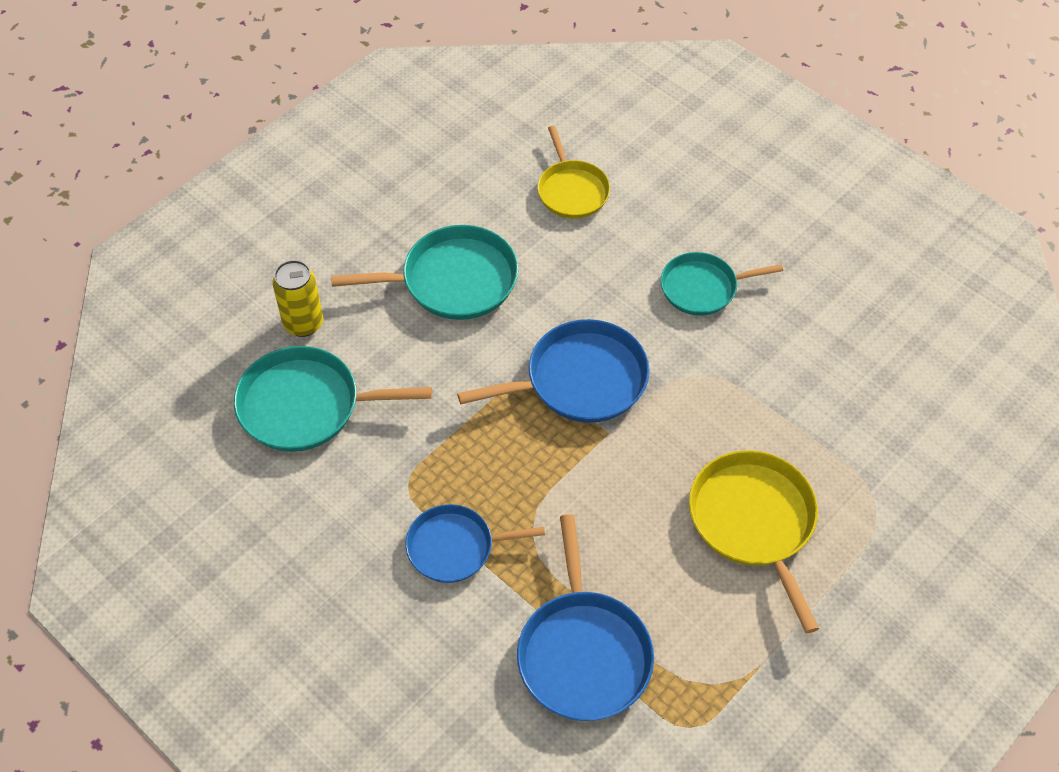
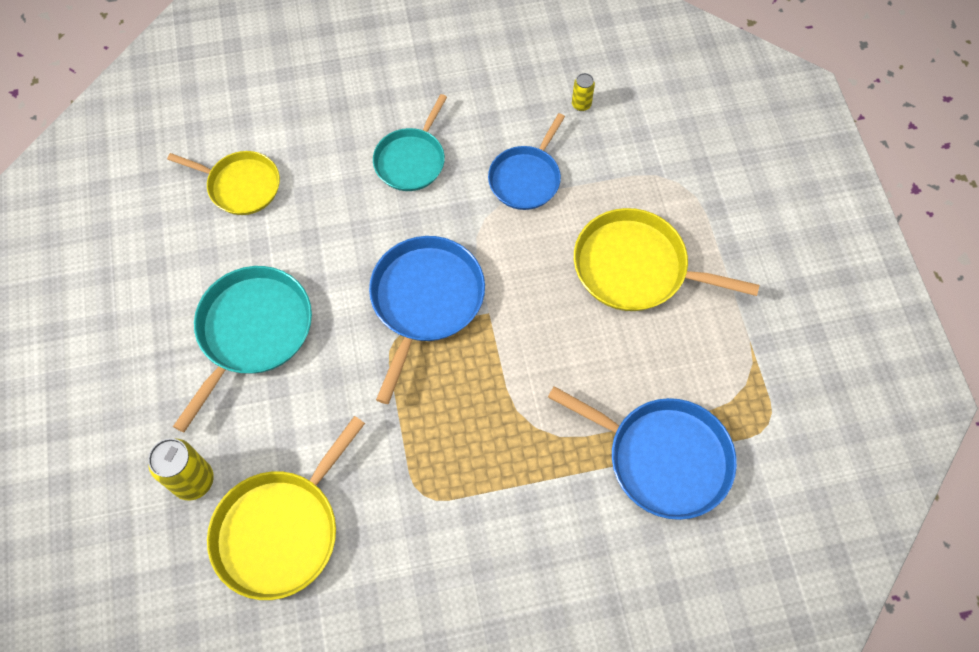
camera: 55 degrees left, 10 degrees up
turquoise pan [234,346,432,452] -> yellow pan [207,416,365,600]
blue pan [405,504,545,583] -> blue pan moved to [488,113,565,210]
none -> yellow can [572,73,595,111]

